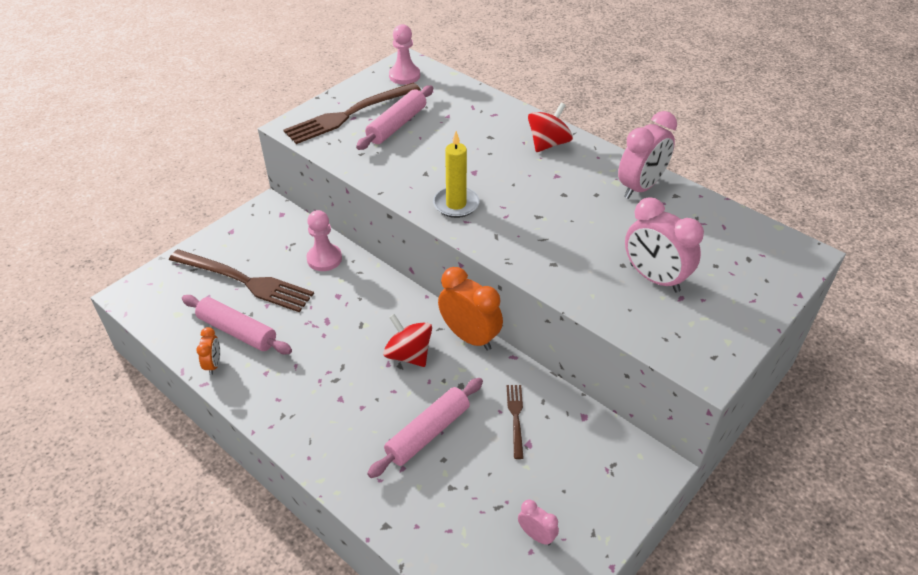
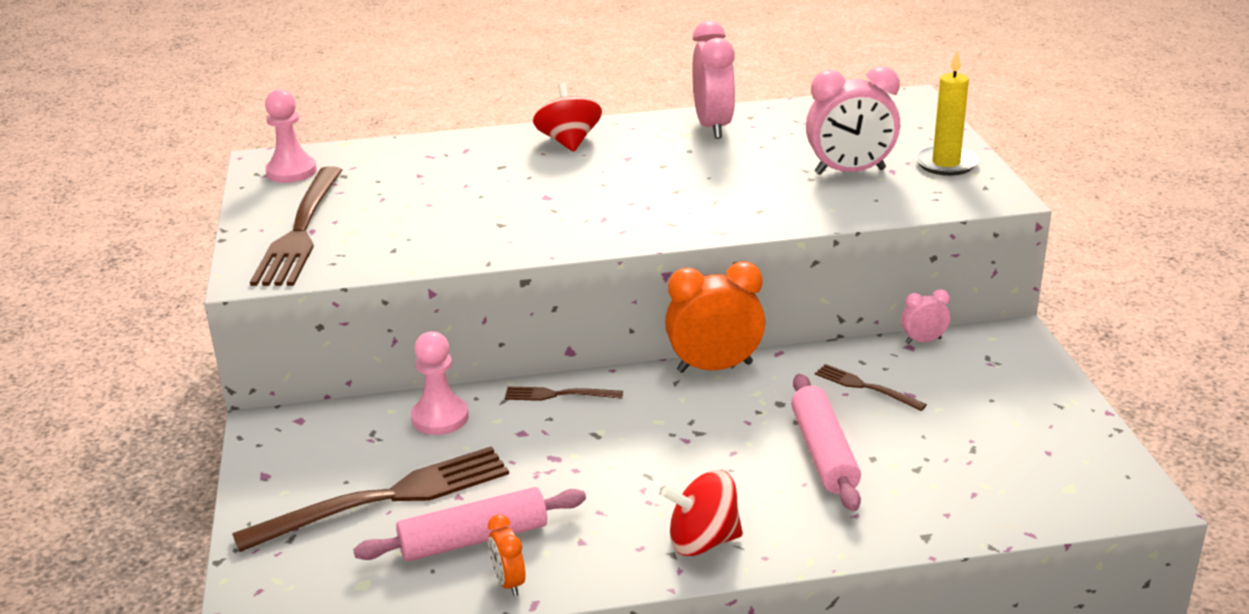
camera: 50 degrees left, 15 degrees down
orange clock [196,327,220,375] -> orange clock turned 150 degrees counterclockwise [488,514,525,596]
pink rolling pin [356,86,433,150] -> none
red spinning top [383,314,432,367] -> red spinning top moved to [661,470,743,556]
yellow candle [433,131,479,218] -> yellow candle moved to [915,51,979,176]
pink clock [518,500,559,545] -> pink clock moved to [901,289,950,344]
none -> brown fork [505,387,623,401]

